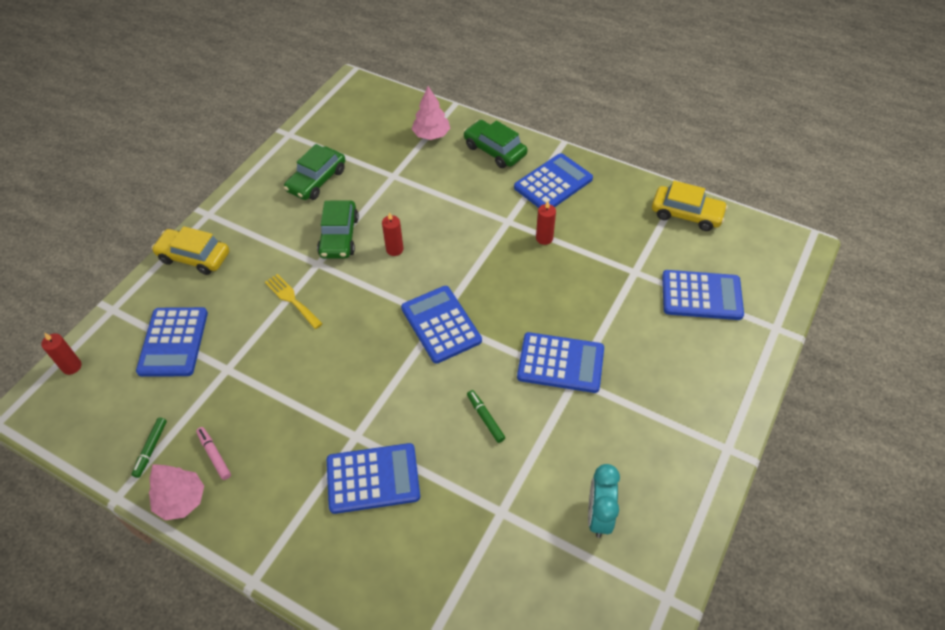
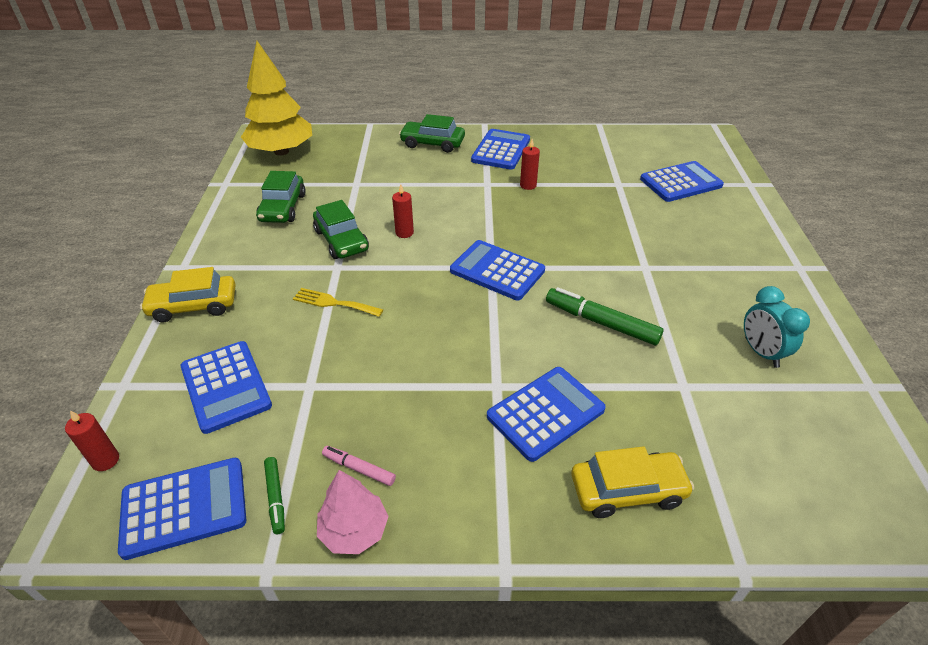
camera: 30 degrees left, 10 degrees down
pink tree [412,86,450,140] -> none
green marker [467,390,505,443] -> green marker [546,287,663,345], size x1.82
blue calculator [517,332,604,393] -> blue calculator moved to [118,458,246,560]
yellow car [652,181,728,231] -> yellow car moved to [571,446,694,518]
none -> yellow tree [241,41,312,155]

